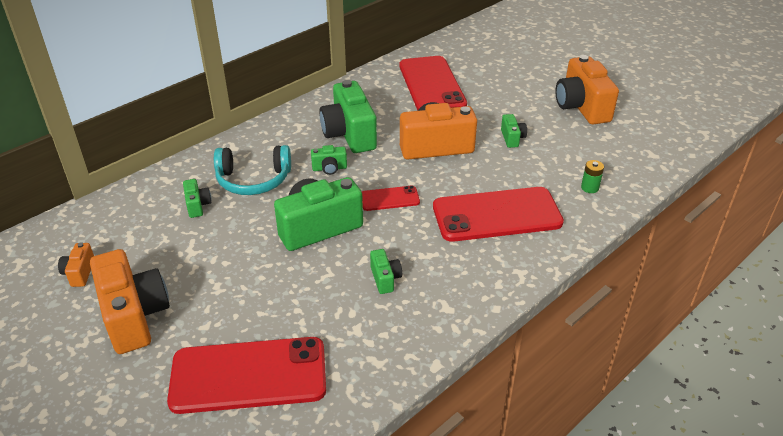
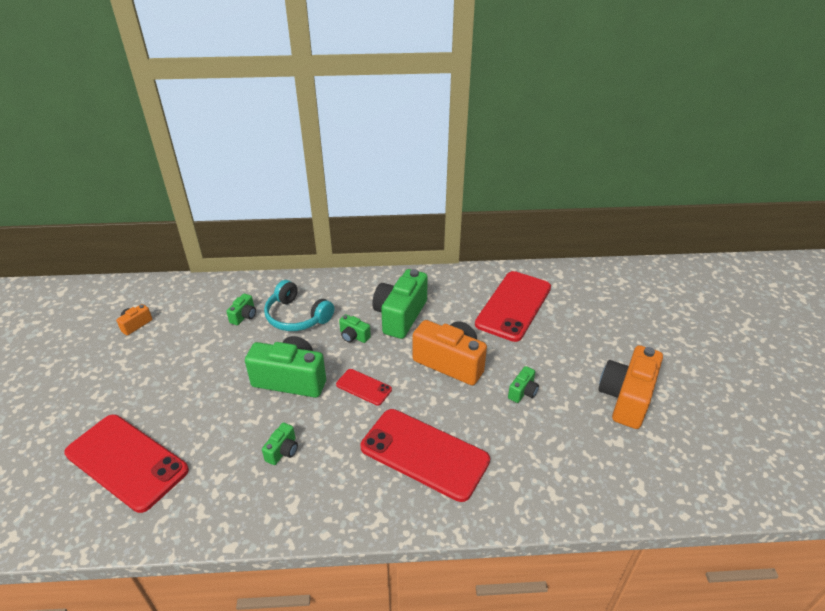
camera: 40 degrees right, 0 degrees up
orange camera [90,249,170,354] -> none
green battery [581,160,604,193] -> none

